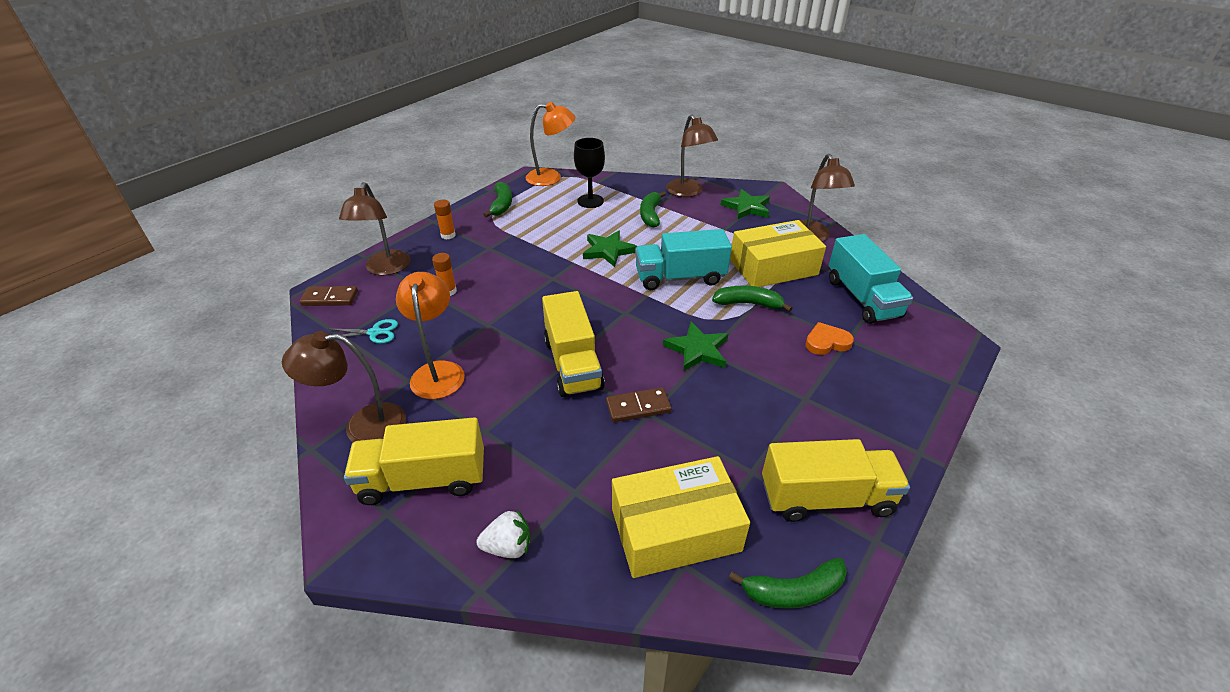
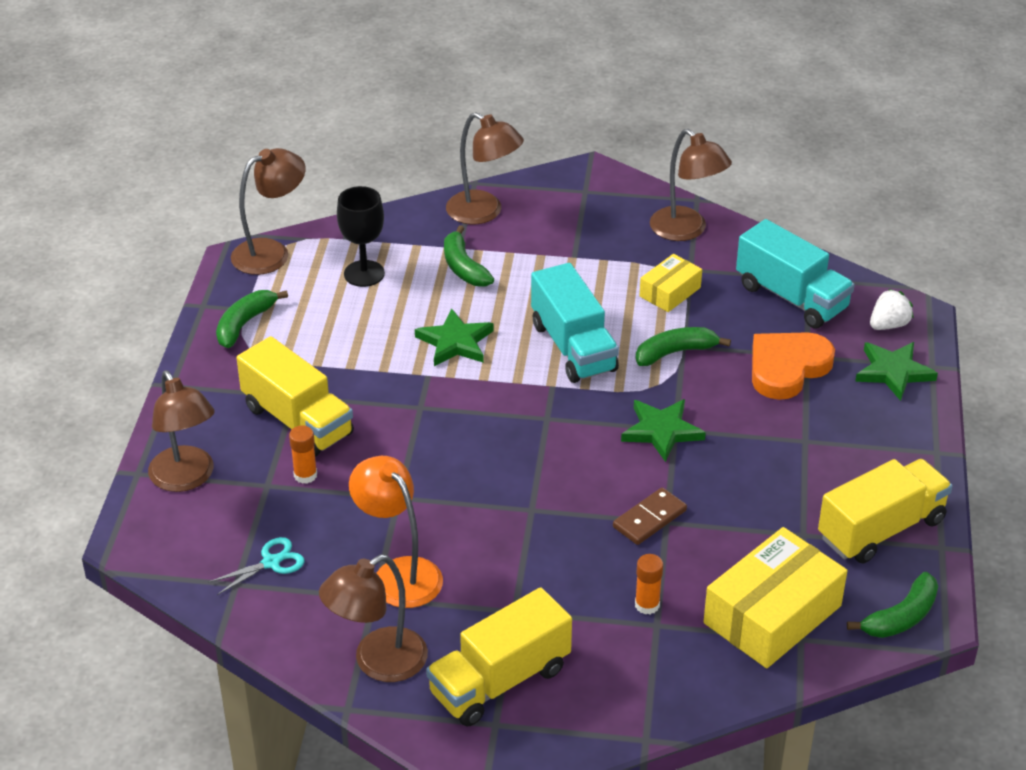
camera: 30 degrees left, 0 degrees up
brown domino [299,286,358,306] -> none
orange glue stick [434,200,456,239] -> orange glue stick moved to [635,554,663,614]
white strawberry [477,510,530,558] -> white strawberry moved to [870,289,914,330]
green banana [483,182,512,217] -> green banana turned 120 degrees counterclockwise [216,290,288,348]
orange lamp [525,102,575,186] -> brown lamp [231,148,306,275]
yellow truck [542,291,605,397] -> yellow truck moved to [237,336,354,457]
turquoise truck [635,229,732,290] -> turquoise truck turned 75 degrees counterclockwise [531,263,619,383]
green star [721,189,770,219] -> green star moved to [855,342,938,401]
yellow box [730,220,826,287] -> yellow box [639,254,702,312], size x0.54
orange heart [805,322,854,355] -> orange heart [752,332,835,400], size x1.67

